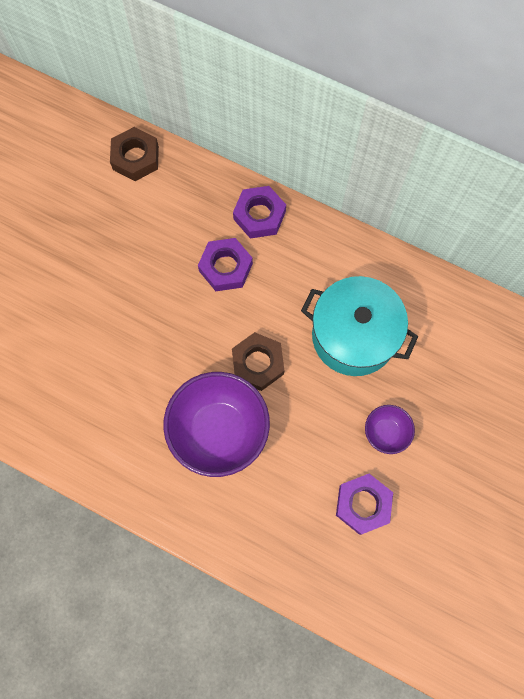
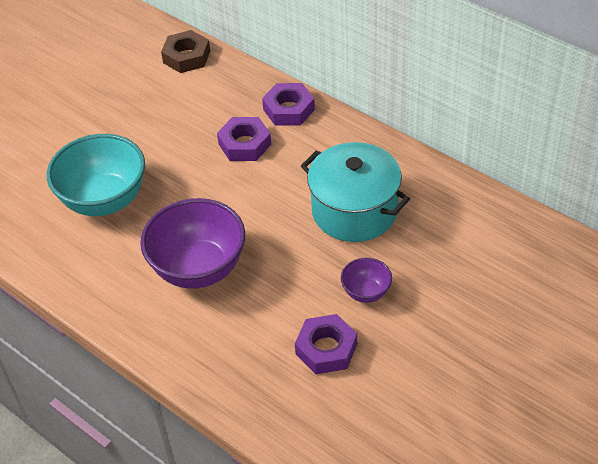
camera: 15 degrees right, 25 degrees down
brown nut [232,332,284,391] -> none
none -> turquoise bowl [47,134,145,216]

